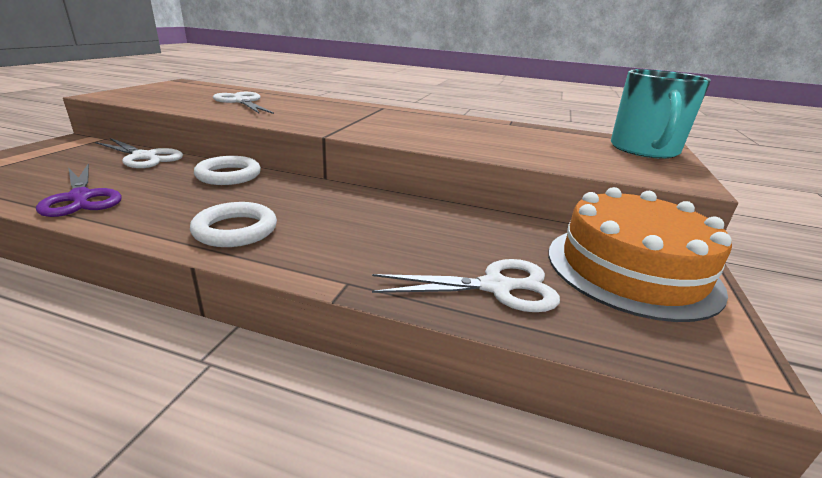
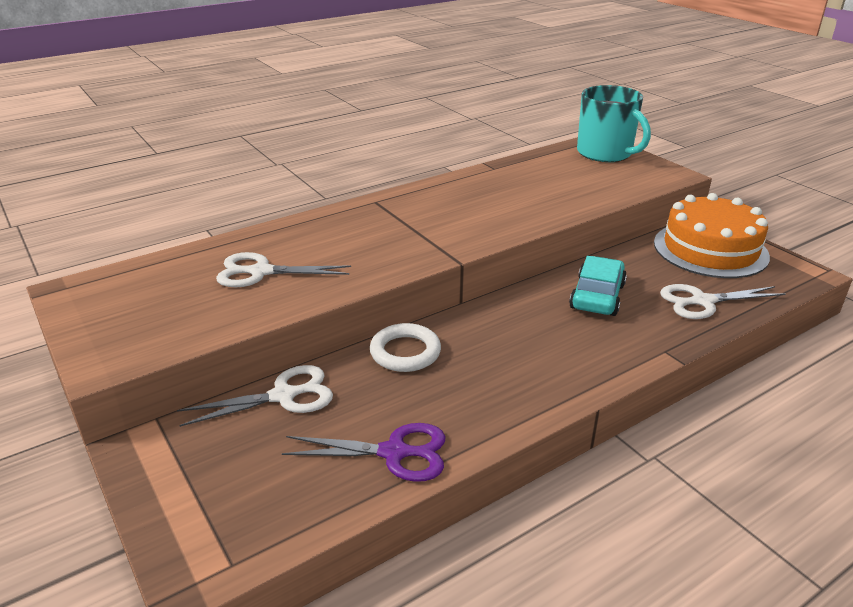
camera: 50 degrees left, 5 degrees up
white ring [190,202,277,247] -> none
white scissors [372,259,560,312] -> white scissors turned 135 degrees counterclockwise [660,284,785,319]
none -> turquoise car [569,256,627,316]

